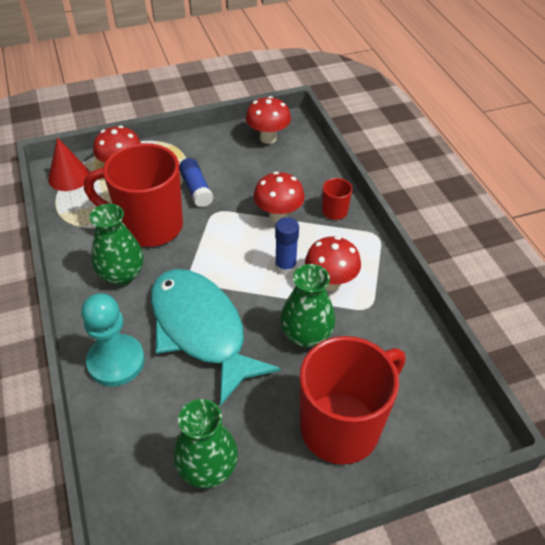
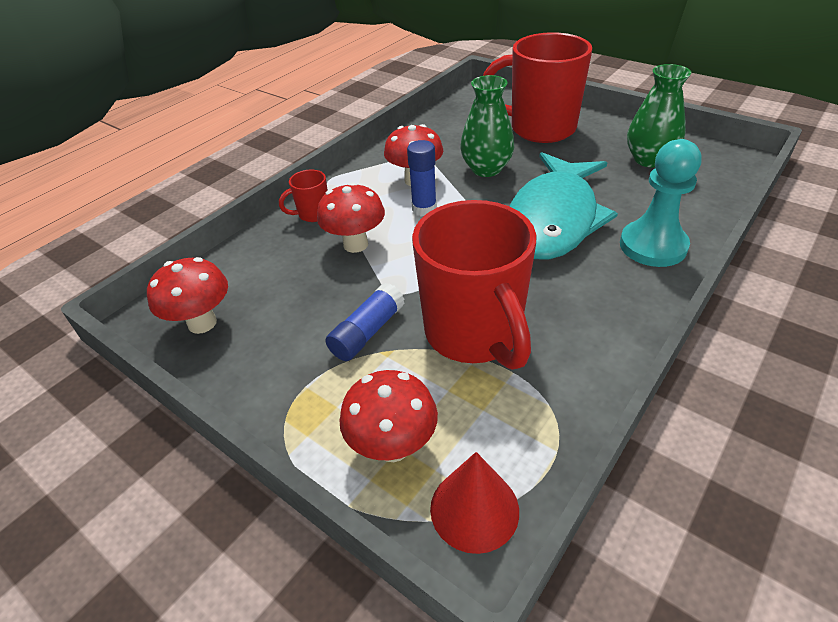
camera: 120 degrees left, 5 degrees down
green vase [89,204,144,286] -> none

